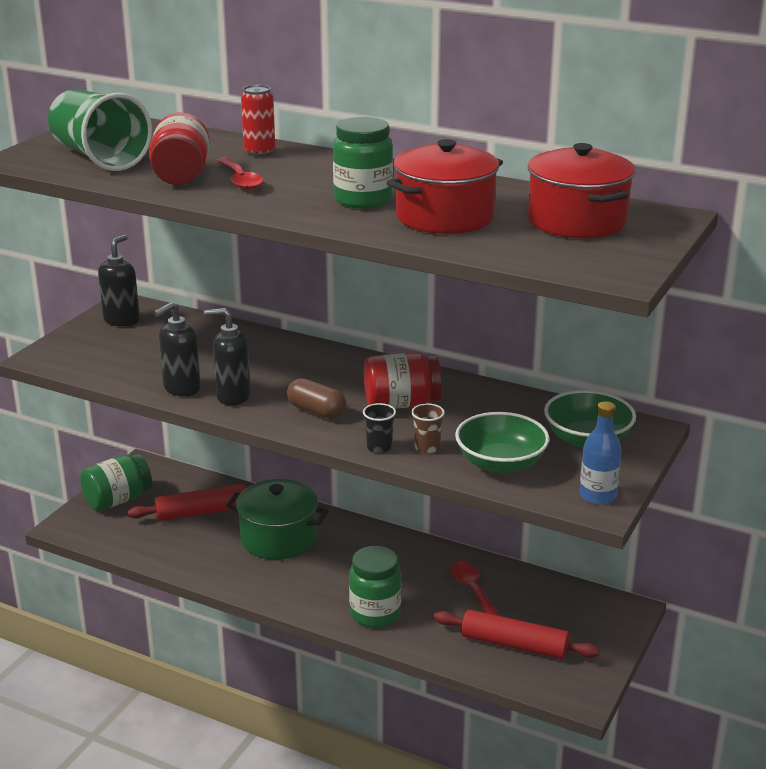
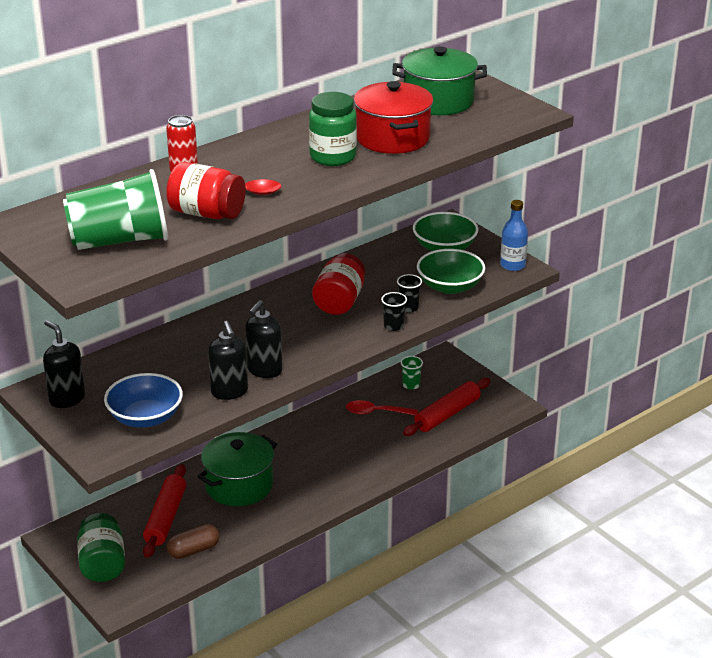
camera: 65 degrees left, 5 degrees up
brown capsule [287,378,346,419] -> brown capsule moved to [167,524,219,559]
green jar [349,546,401,628] -> none
brown cup [411,403,445,453] -> black cup [397,274,422,312]
red pot [528,143,635,238] -> green pot [392,46,487,115]
none -> blue bowl [104,373,183,428]
none -> green cup [401,356,423,390]

